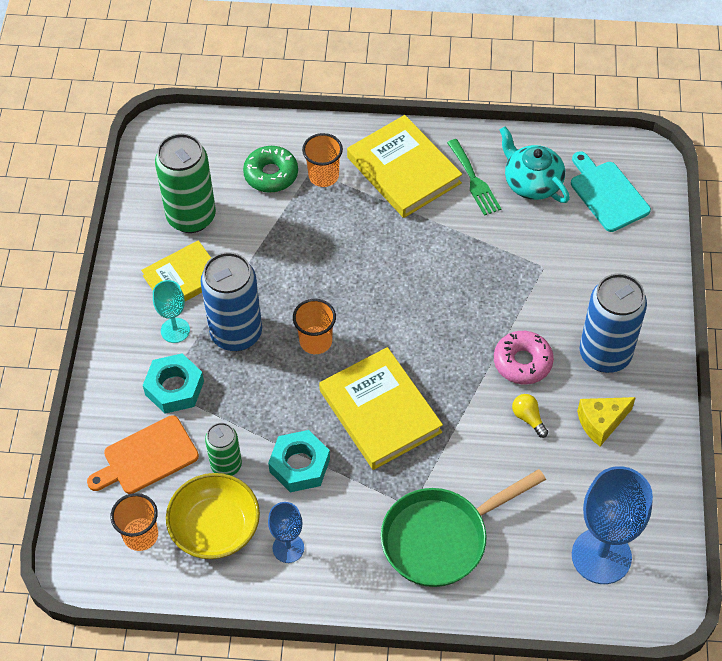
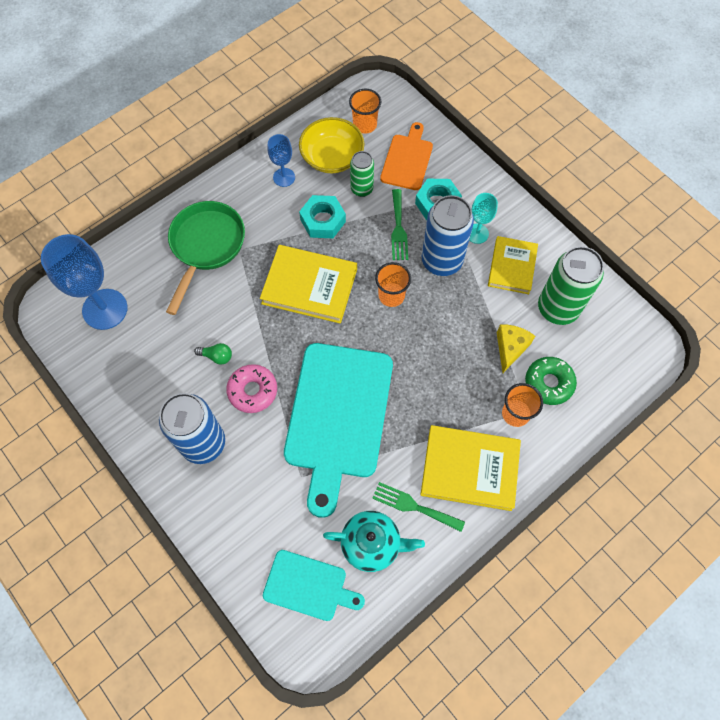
camera: 135 degrees right, 10 degrees up
yellow light bulb [512,394,548,438] -> green light bulb [194,343,232,365]
yellow cheese [577,397,636,446] -> yellow cheese moved to [497,325,535,373]
none -> turquoise cutting board [284,343,393,518]
none -> green fork [391,189,408,260]

